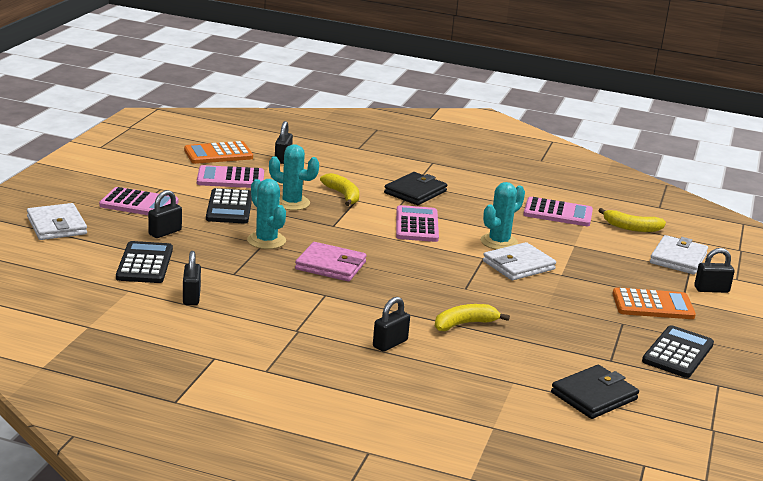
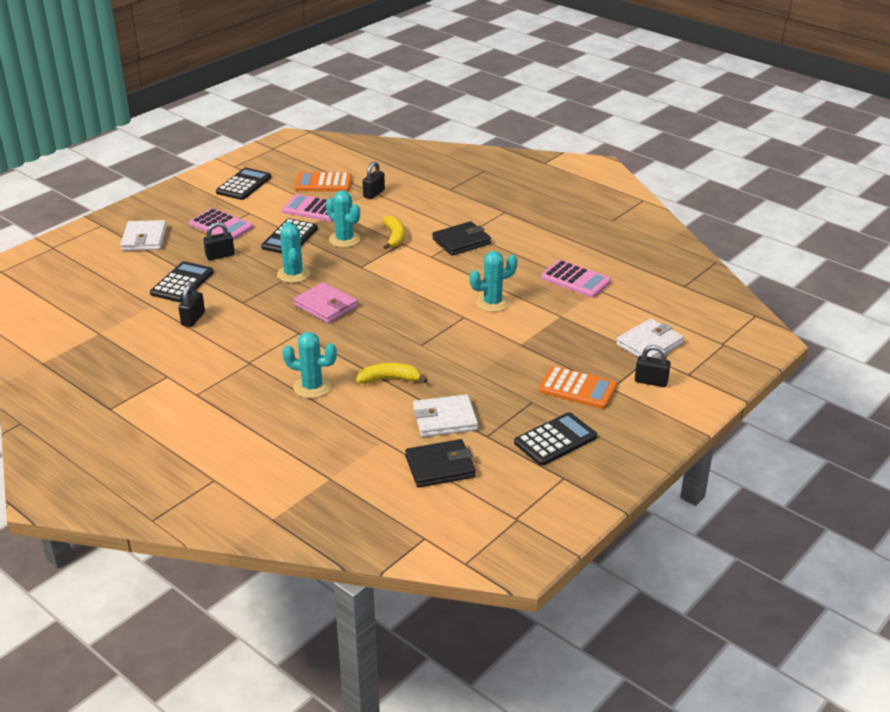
camera: 25 degrees right, 10 degrees up
black padlock [373,297,410,352] -> turquoise cactus [282,332,337,398]
pink calculator [396,205,439,242] -> none
white wallet [483,242,556,280] -> white wallet moved to [413,394,478,437]
yellow banana [598,208,666,232] -> none
none -> black calculator [216,168,271,200]

